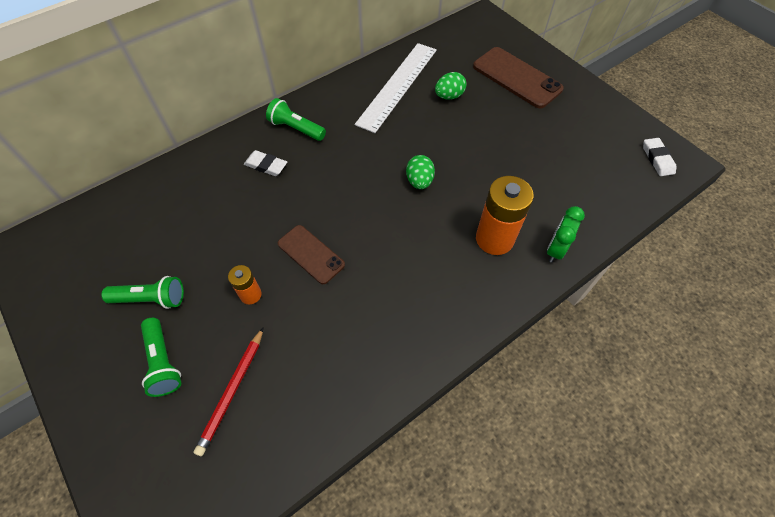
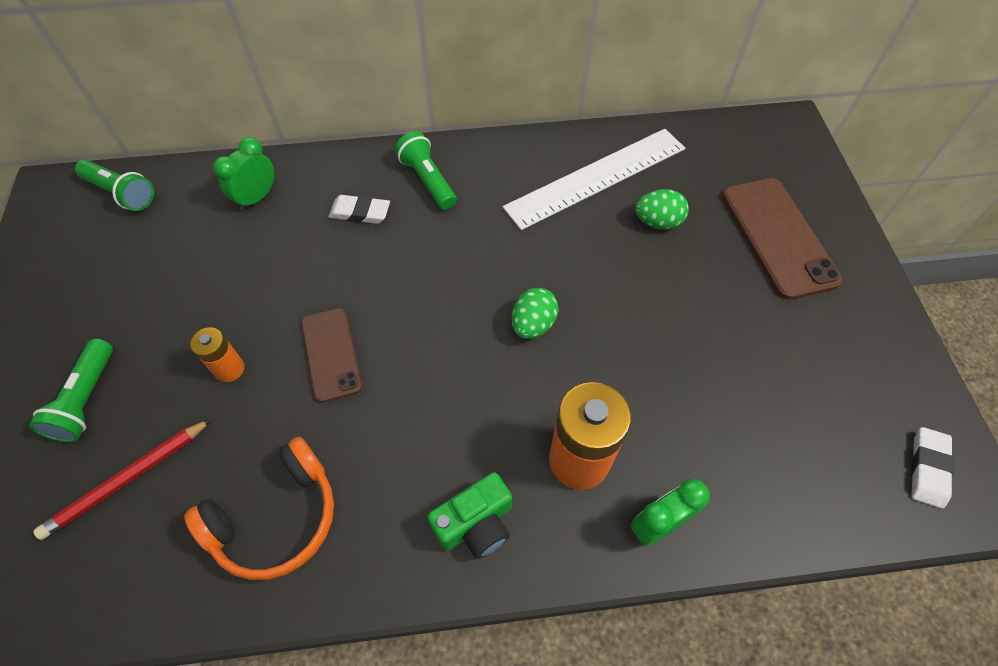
camera: 30 degrees right, 0 degrees up
green flashlight [102,276,184,309] -> green flashlight moved to [75,160,154,211]
white eraser [244,150,287,176] -> white eraser turned 45 degrees counterclockwise [328,195,390,224]
none -> orange headphones [184,437,334,580]
none -> green clock [213,137,275,211]
none -> green camera [427,472,512,559]

